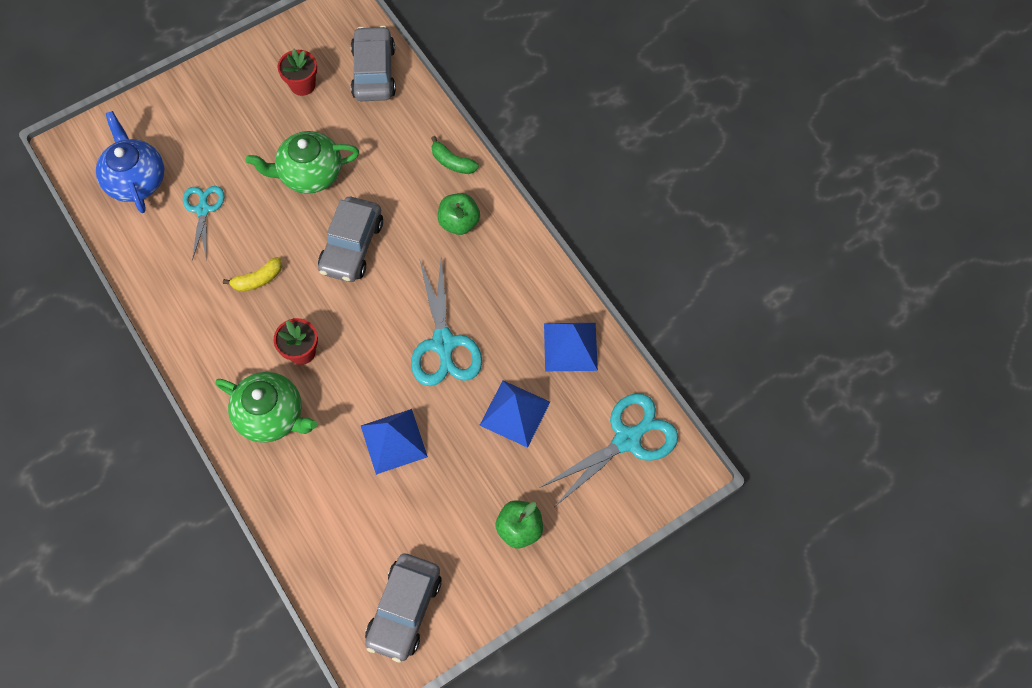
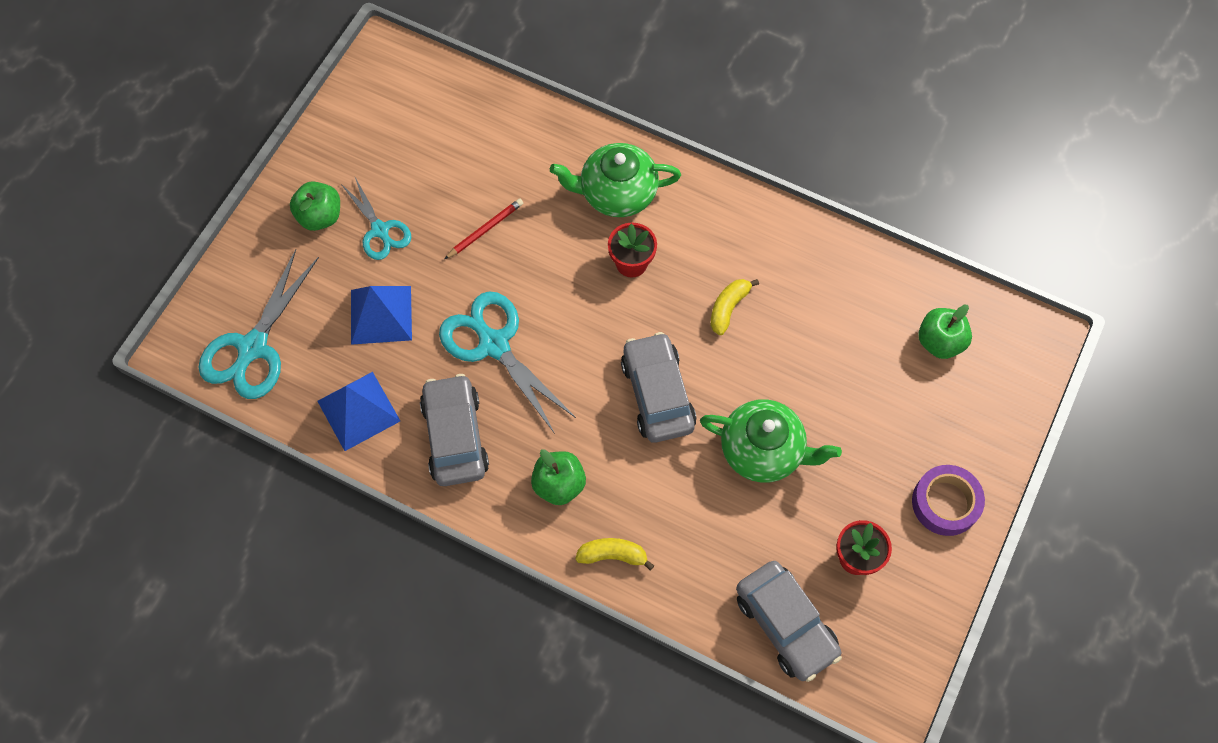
camera: 150 degrees right, 0 degrees up
blue teapot [96,111,164,213] -> green apple [918,305,972,359]
turquoise scissors [183,186,224,261] -> turquoise scissors moved to [341,177,412,260]
green teapot [246,131,359,194] -> green teapot turned 60 degrees clockwise [700,399,842,483]
blue pyramid [361,409,428,475] -> red pencil [445,198,523,259]
grey car [365,554,442,663] -> grey car moved to [420,374,489,486]
green banana [431,136,479,174] -> yellow banana [575,538,654,570]
none -> purple tape [912,465,985,536]

